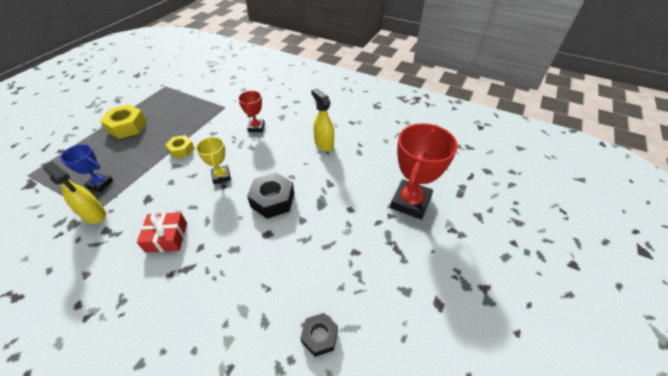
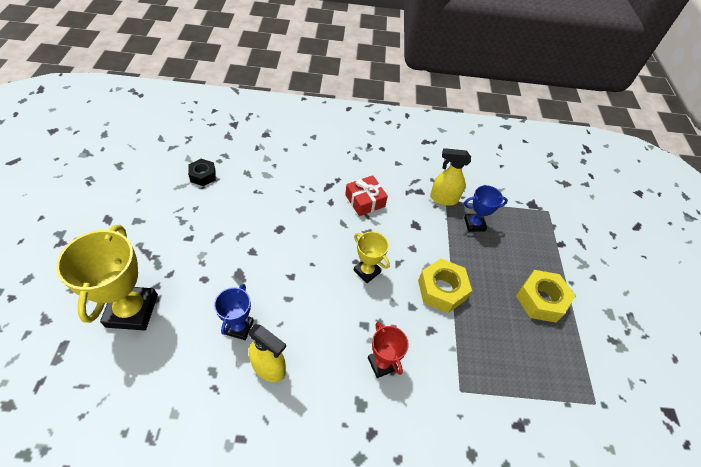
camera: 150 degrees right, 5 degrees up
yellow nut [166,135,194,158] -> yellow nut [418,259,472,313], size x1.61
black nut [247,172,294,219] -> none
red trophy [390,123,458,220] -> yellow trophy [56,225,158,331]
none -> blue trophy [214,284,254,340]

